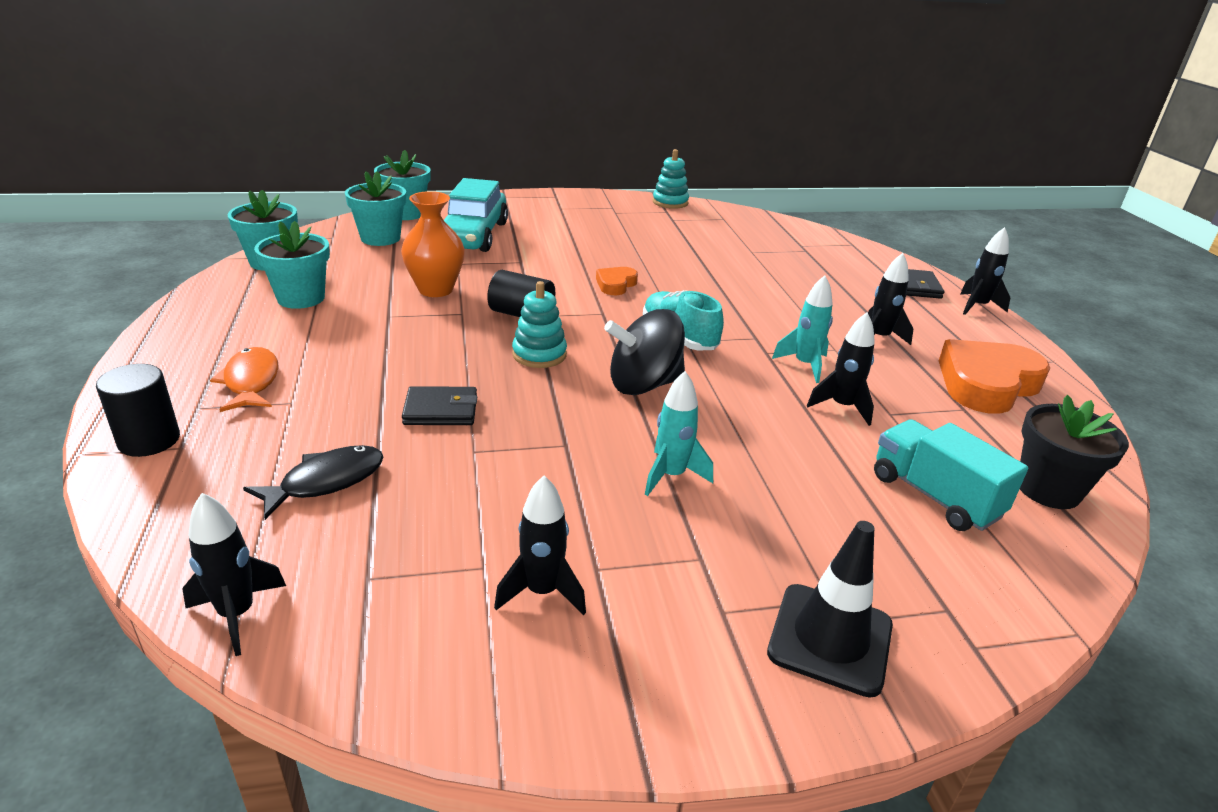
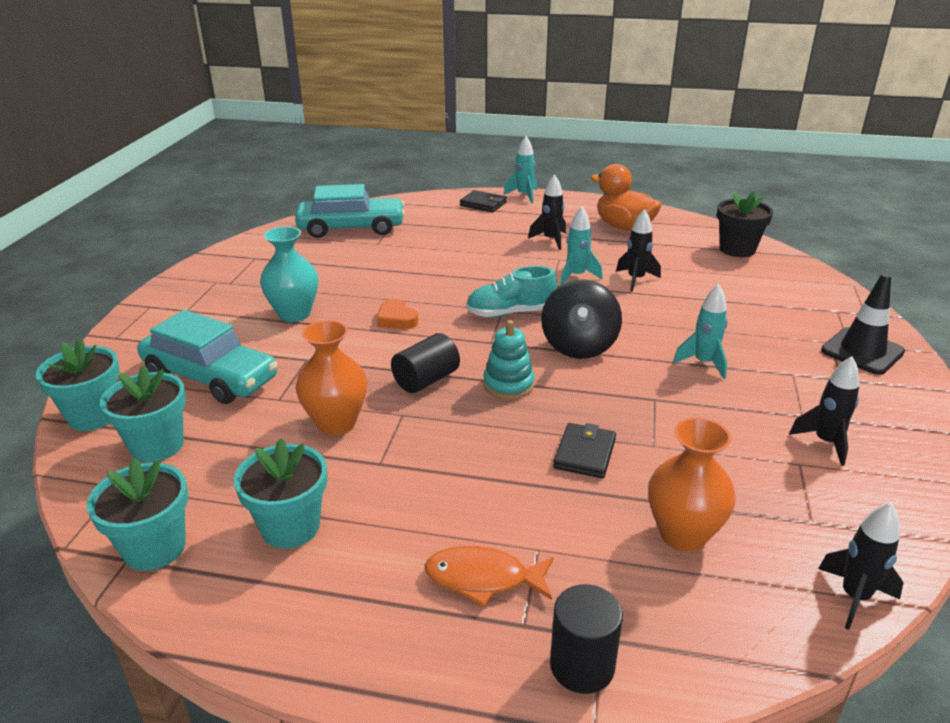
camera: 65 degrees left, 0 degrees up
black fish [243,445,384,520] -> orange vase [648,418,736,552]
turquoise stacking toy [653,149,689,209] -> none
turquoise truck [874,419,1028,531] -> none
orange heart [939,339,1050,414] -> orange duck [591,164,662,231]
black rocket [960,227,1010,315] -> turquoise rocket [504,136,537,204]
none -> turquoise vase [260,226,318,322]
none -> turquoise car [295,184,405,238]

